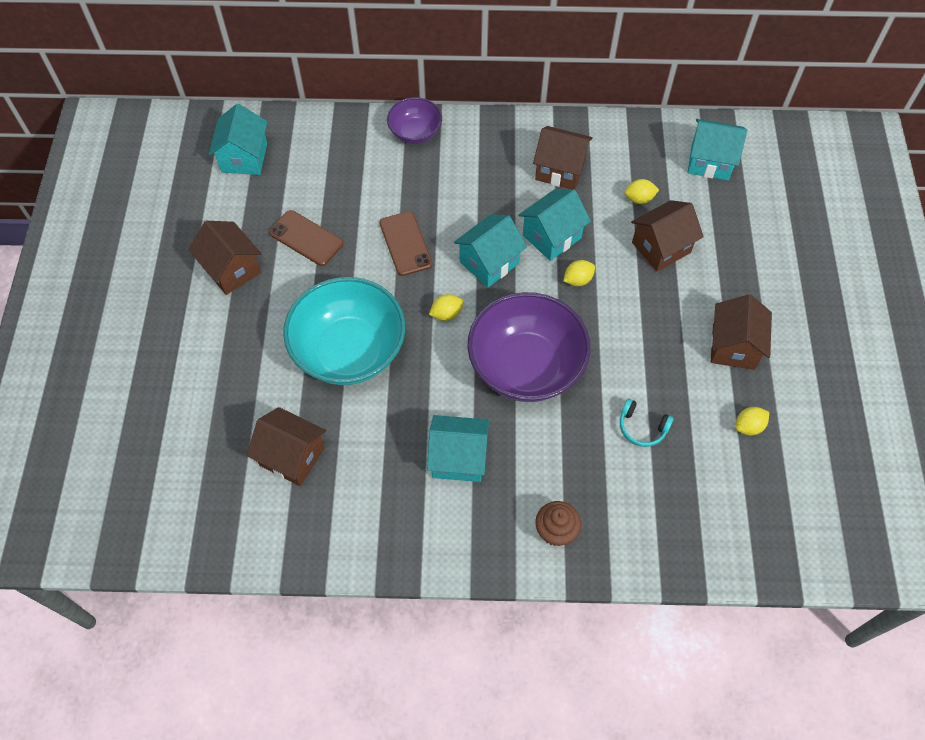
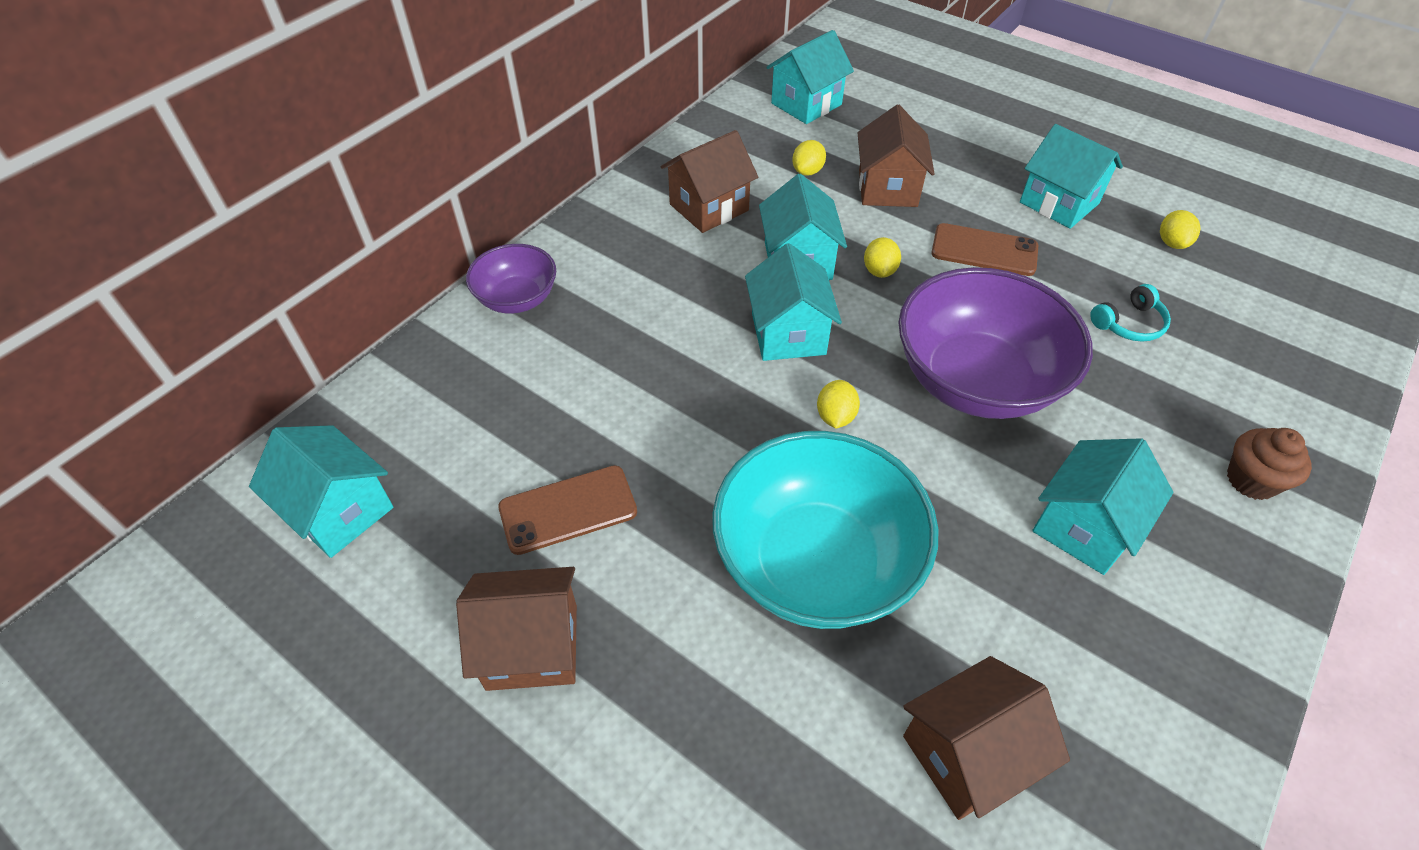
camera: 55 degrees left, 10 degrees down
brown phone [379,211,433,276] -> brown phone moved to [931,223,1039,276]
brown house [711,294,772,370] -> turquoise house [1020,124,1123,229]

